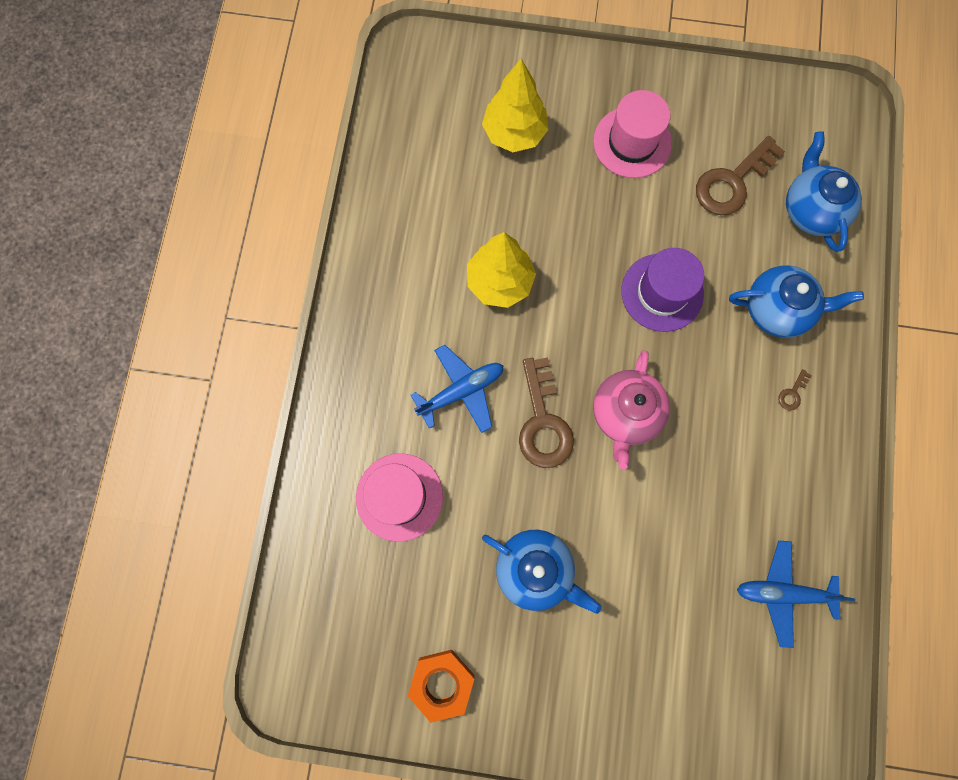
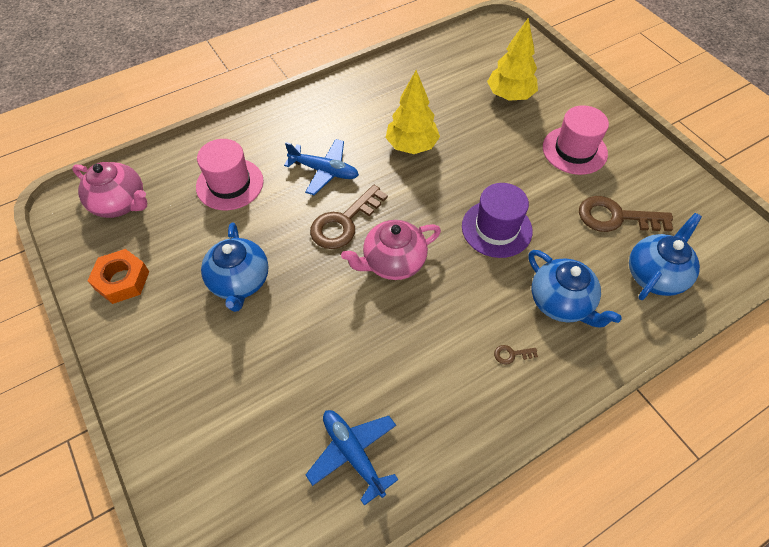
camera: 50 degrees right, 20 degrees down
none -> pink teapot [72,162,147,218]

